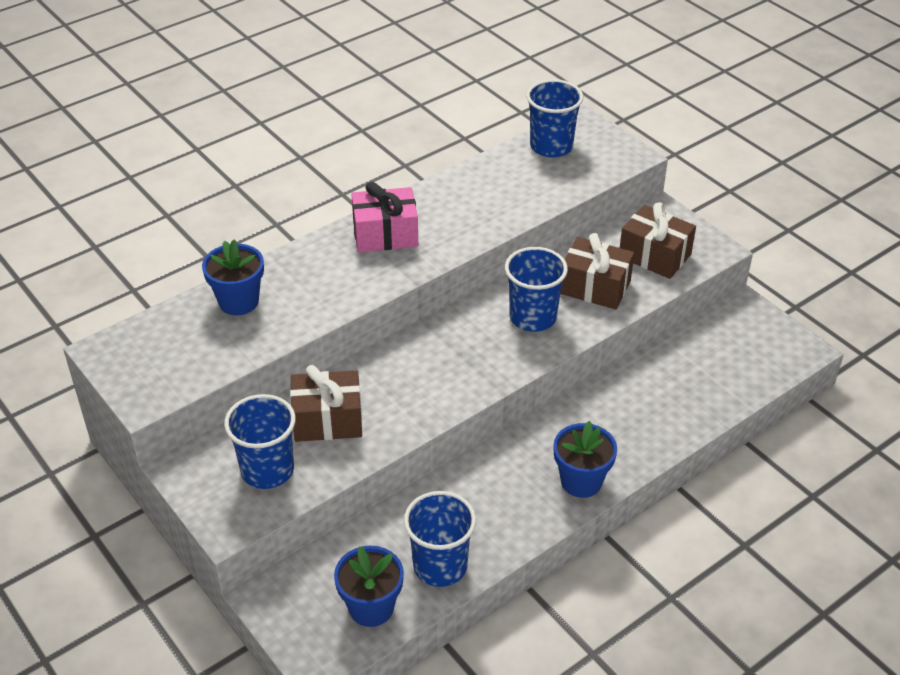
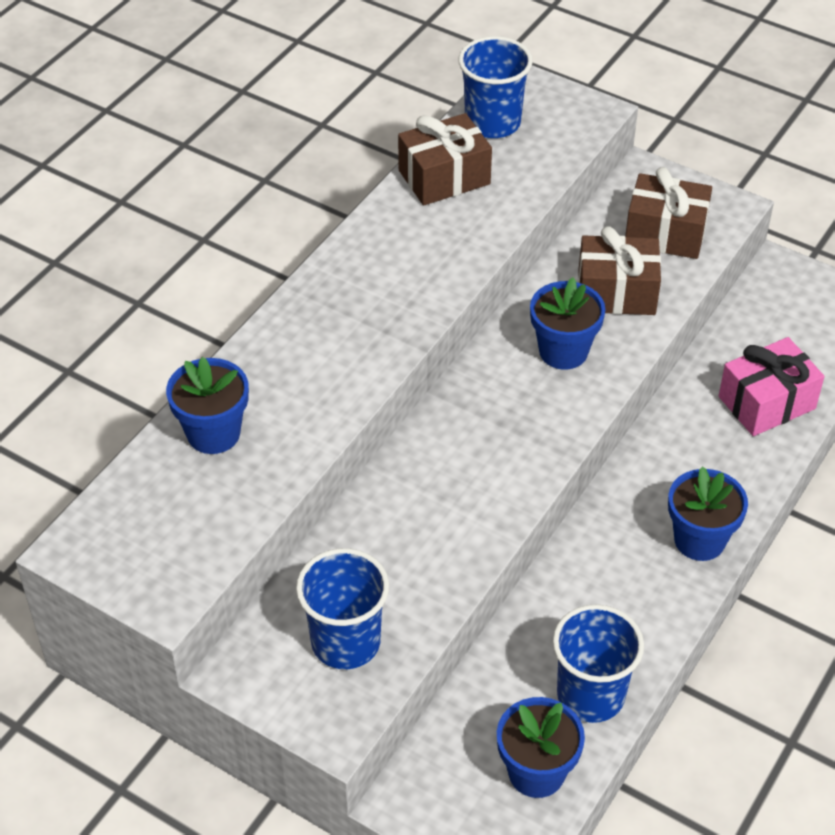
camera: 20 degrees left, 5 degrees up
brown gift [290,365,362,442] -> brown gift moved to [398,113,492,205]
pink gift [351,182,418,252] -> pink gift moved to [719,337,825,436]
blue cup [505,247,568,332] -> blue flower pot [530,277,606,370]

